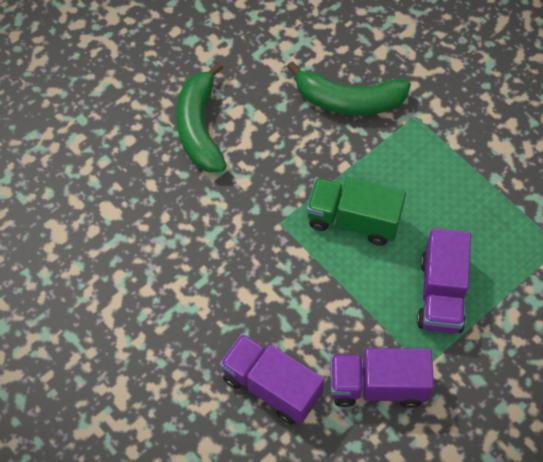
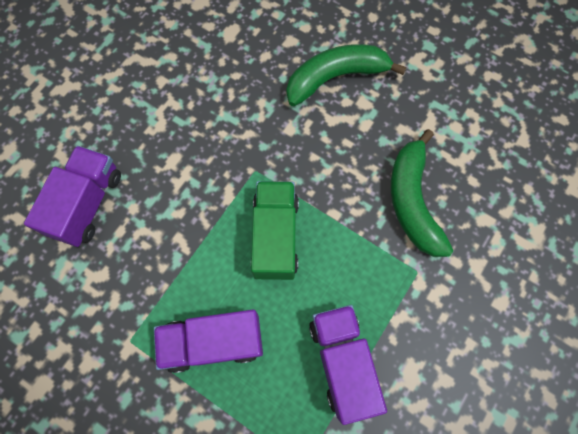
camera: 75 degrees right, 10 degrees up
purple truck [330,348,434,408] -> purple truck moved to [309,305,387,425]

